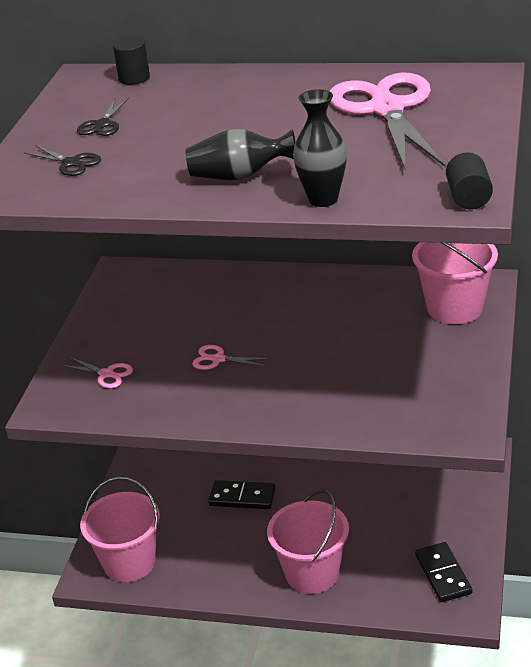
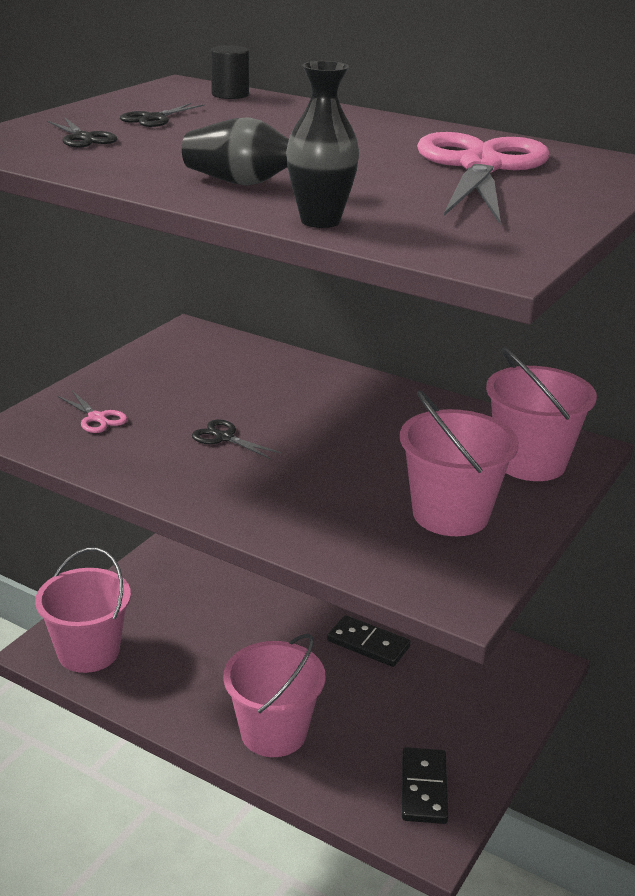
camera: 15 degrees right, 5 degrees down
pink scissors [192,345,271,370] -> black scissors [192,419,281,459]
black domino [208,480,276,509] -> black domino moved to [327,615,410,667]
black cylinder [446,152,493,209] -> none
none -> pink bucket [400,390,519,536]

